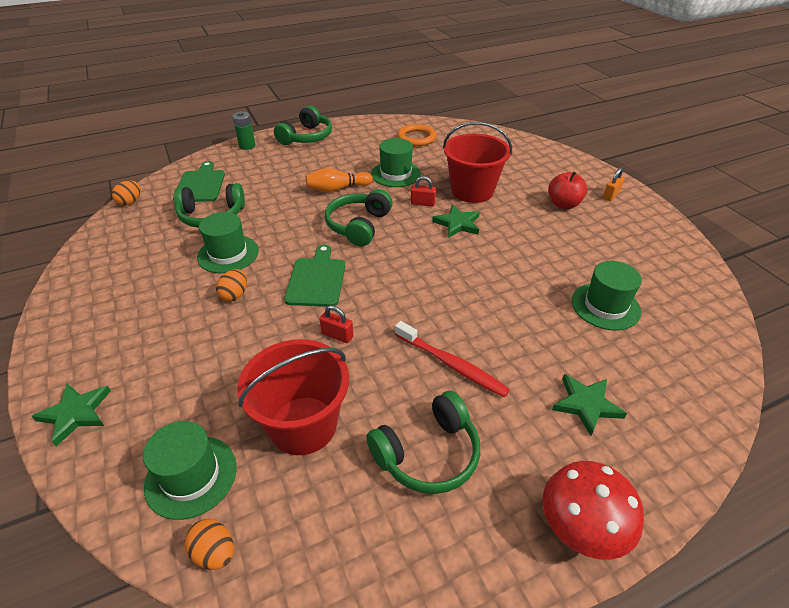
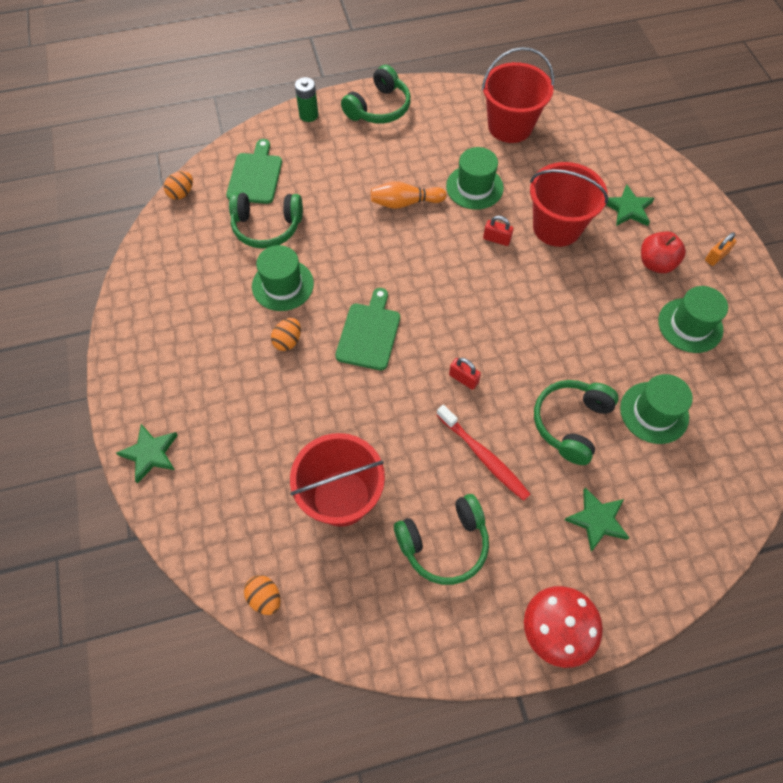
camera: 10 degrees right, 20 degrees up
green hat [143,421,237,520] -> green hat moved to [658,286,728,353]
red padlock [320,305,354,343] -> red padlock moved to [449,358,481,390]
green headphones [325,189,393,246] -> green headphones moved to [534,380,619,465]
orange ring [397,124,436,146] -> red bucket [482,47,554,143]
green star [432,205,480,238] -> green star moved to [606,184,655,226]

